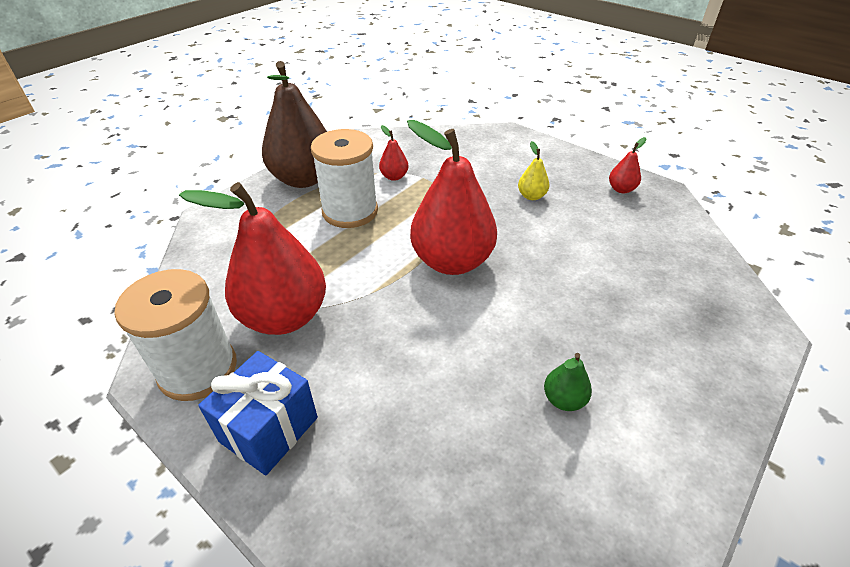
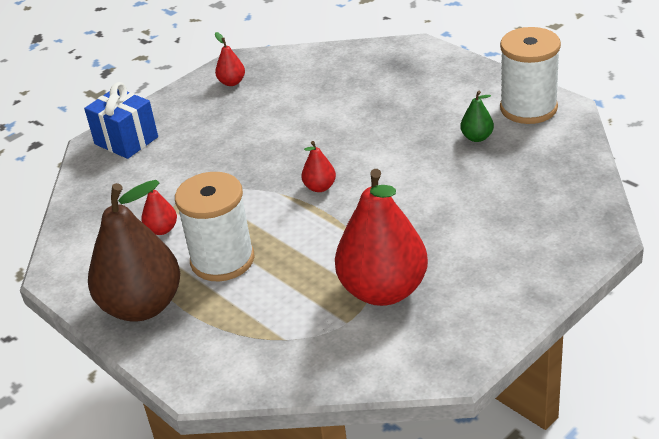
camera: 80 degrees left, 5 degrees down
white spool [114,269,237,401] -> white spool moved to [500,27,561,124]
blue gift [198,351,318,475] -> blue gift moved to [84,82,158,159]
red pear [407,120,497,275] -> red pear [301,141,336,192], size x0.42
yellow pear [518,141,549,200] -> none

